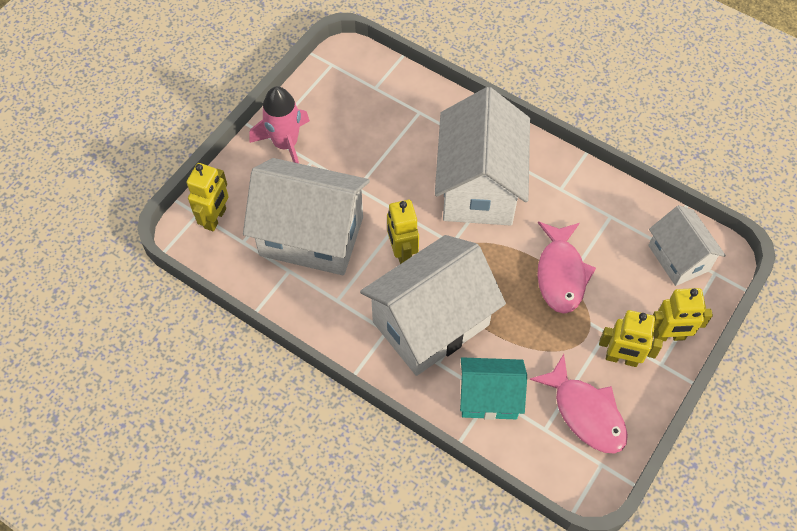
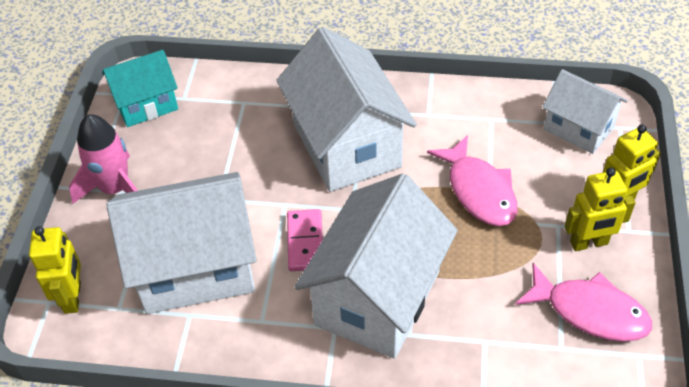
camera: 25 degrees left, 10 degrees down
yellow robot [387,200,419,264] -> pink domino [287,209,323,271]
turquoise house [460,357,527,420] -> turquoise house moved to [102,50,178,127]

